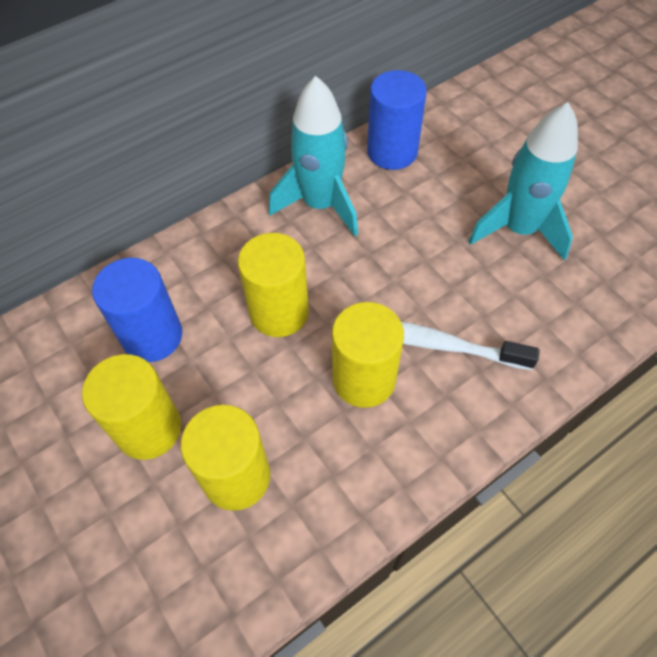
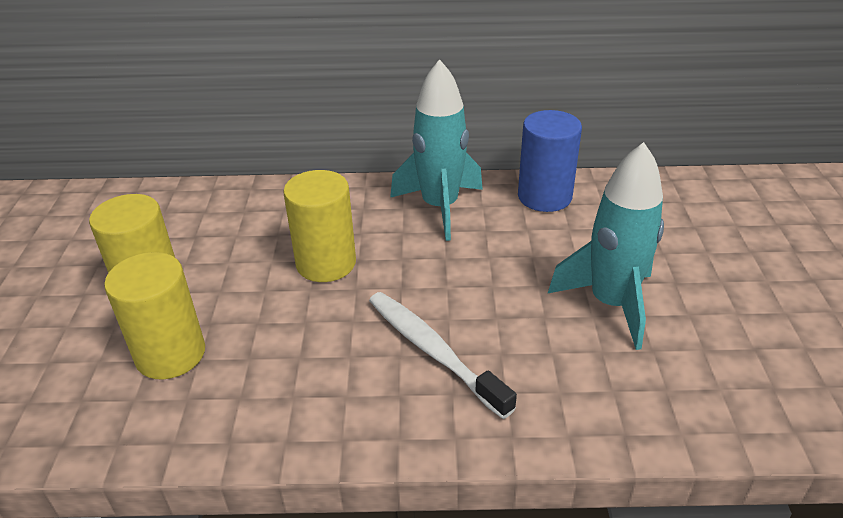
camera: 35 degrees right, 20 degrees down
blue cylinder [92,258,182,362] -> none
yellow cylinder [332,302,404,408] -> none

